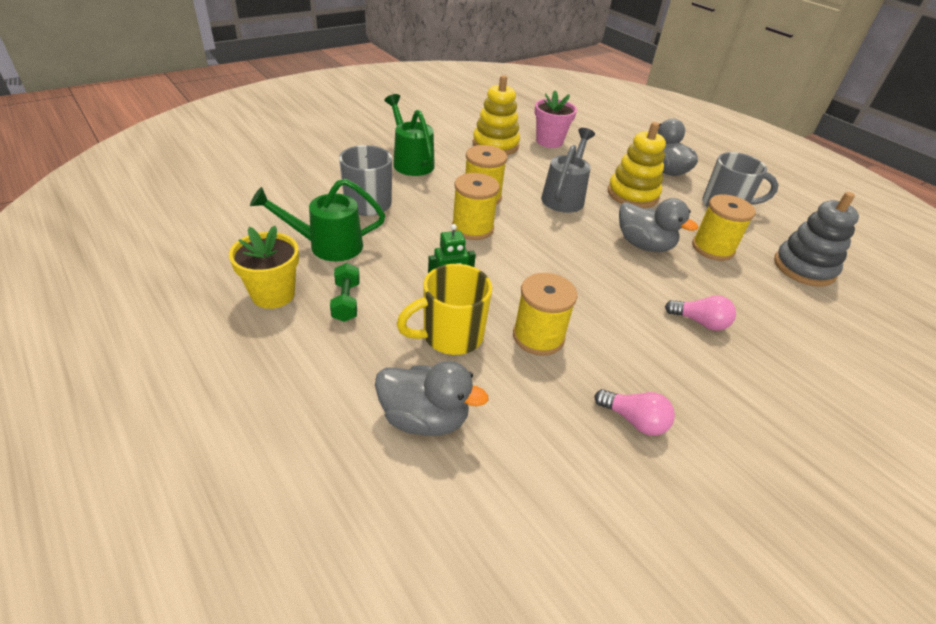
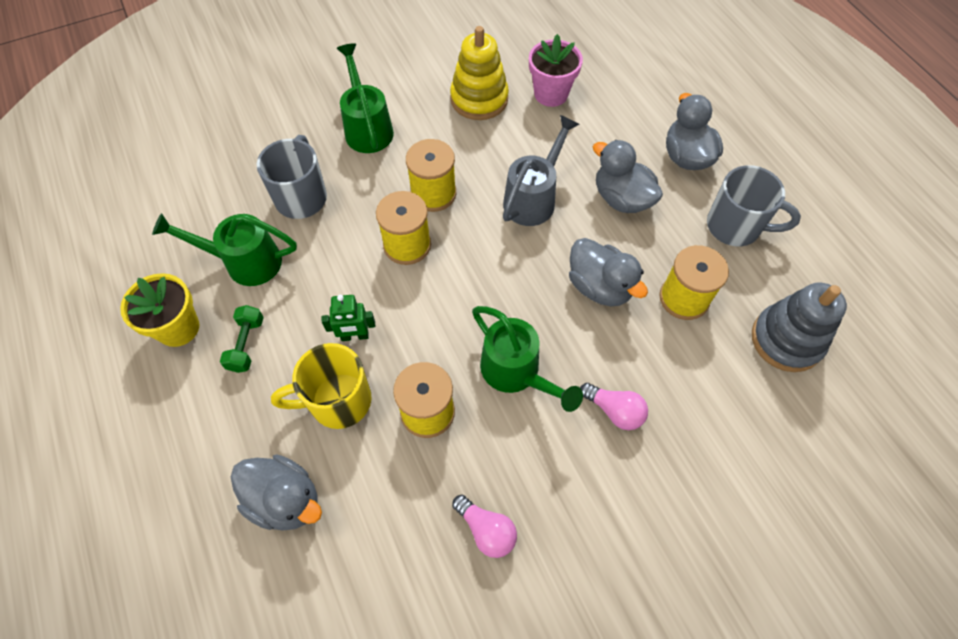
camera: 15 degrees right, 20 degrees up
yellow stacking toy [608,122,666,208] -> grey duck [593,140,663,213]
none -> green watering can [472,306,583,412]

